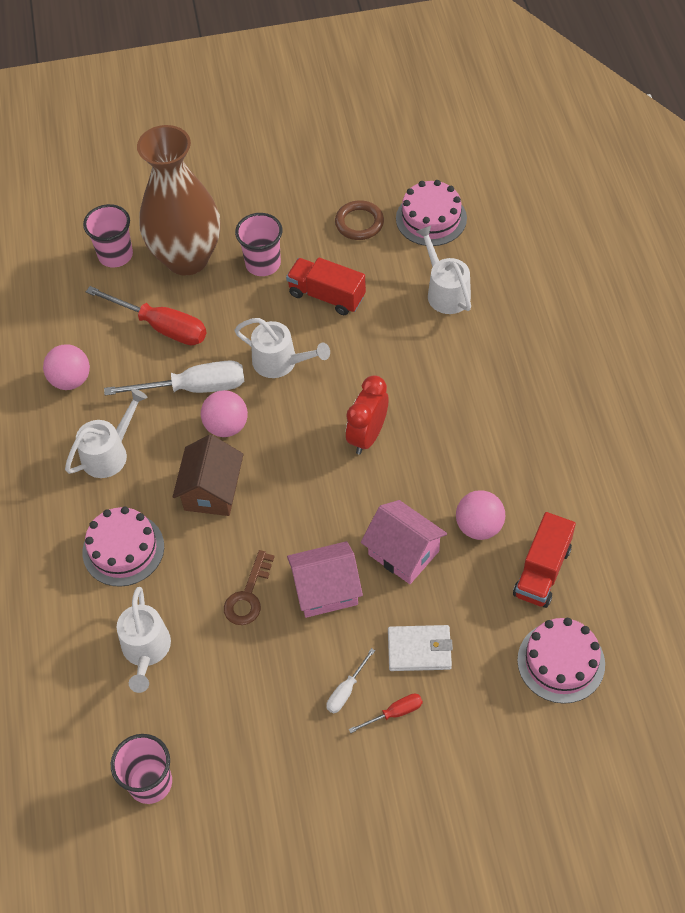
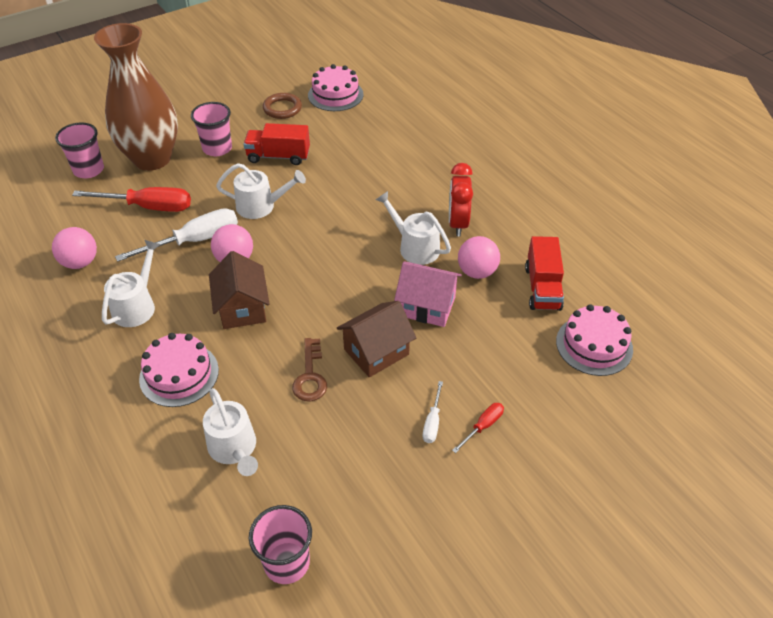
camera: 25 degrees left, 10 degrees down
pink house [287,541,363,618] -> brown house [337,301,416,377]
red clock [346,375,389,454] -> red clock moved to [449,163,473,236]
white wallet [388,625,453,671] -> none
white watering can [416,226,471,314] -> white watering can moved to [376,191,451,265]

